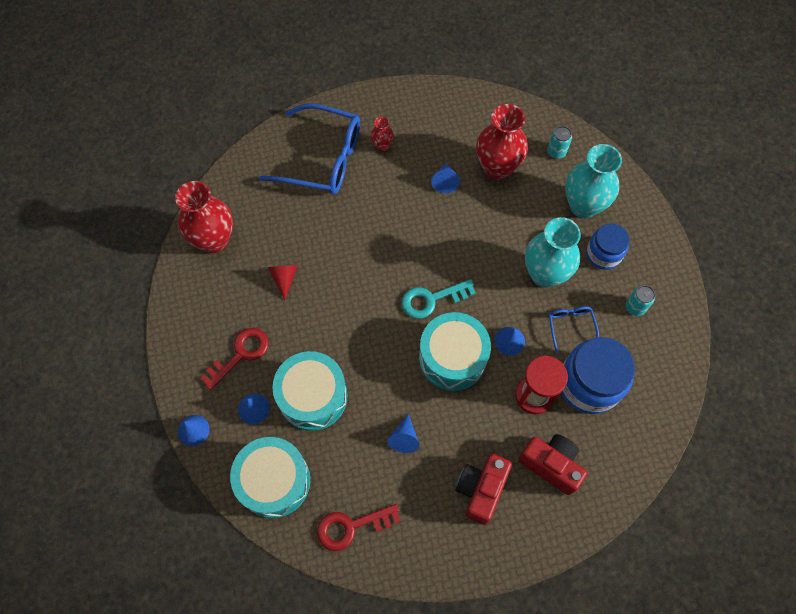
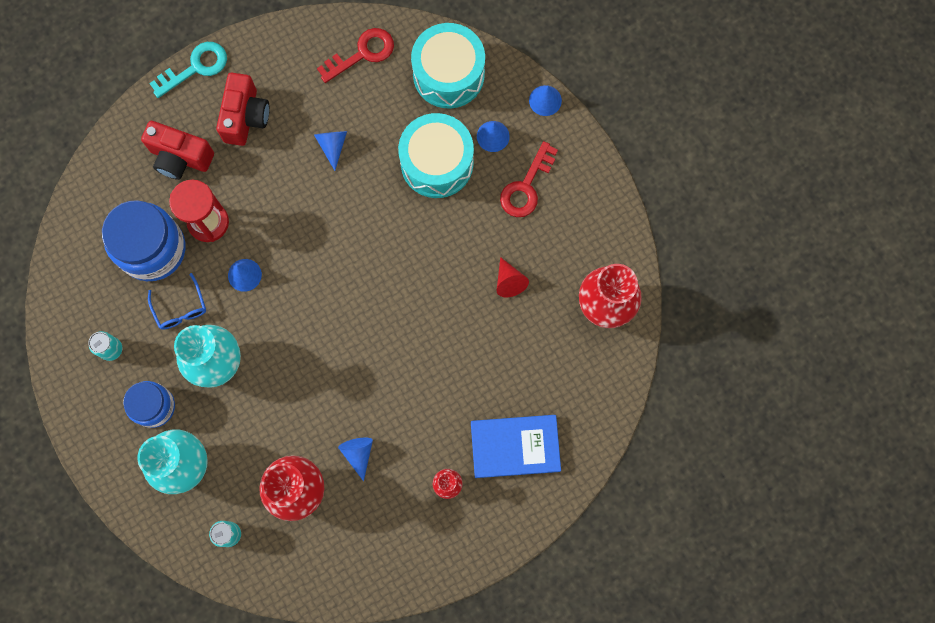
camera: 165 degrees right, 10 degrees up
blue glasses [259,103,360,194] -> blue book [471,415,561,478]
turquoise key [402,279,476,319] -> turquoise key moved to [149,42,227,98]
turquoise drum [419,312,491,391] -> none

